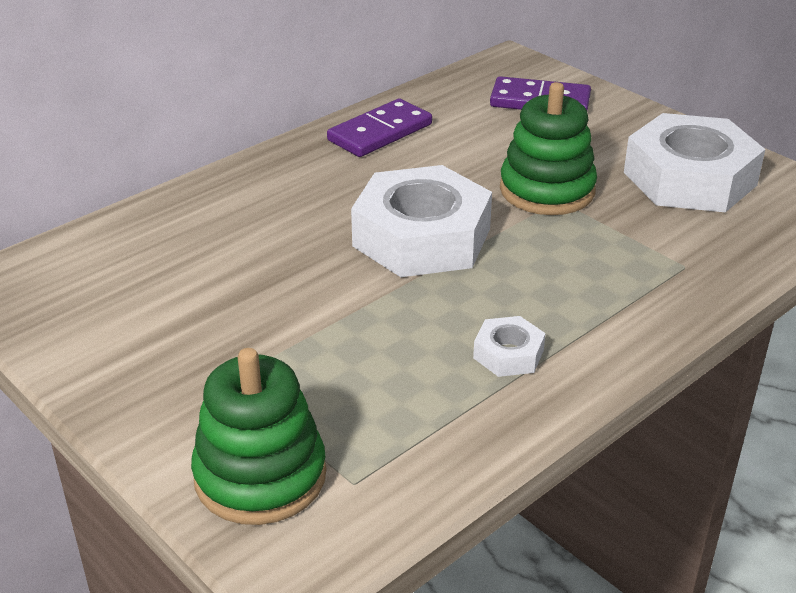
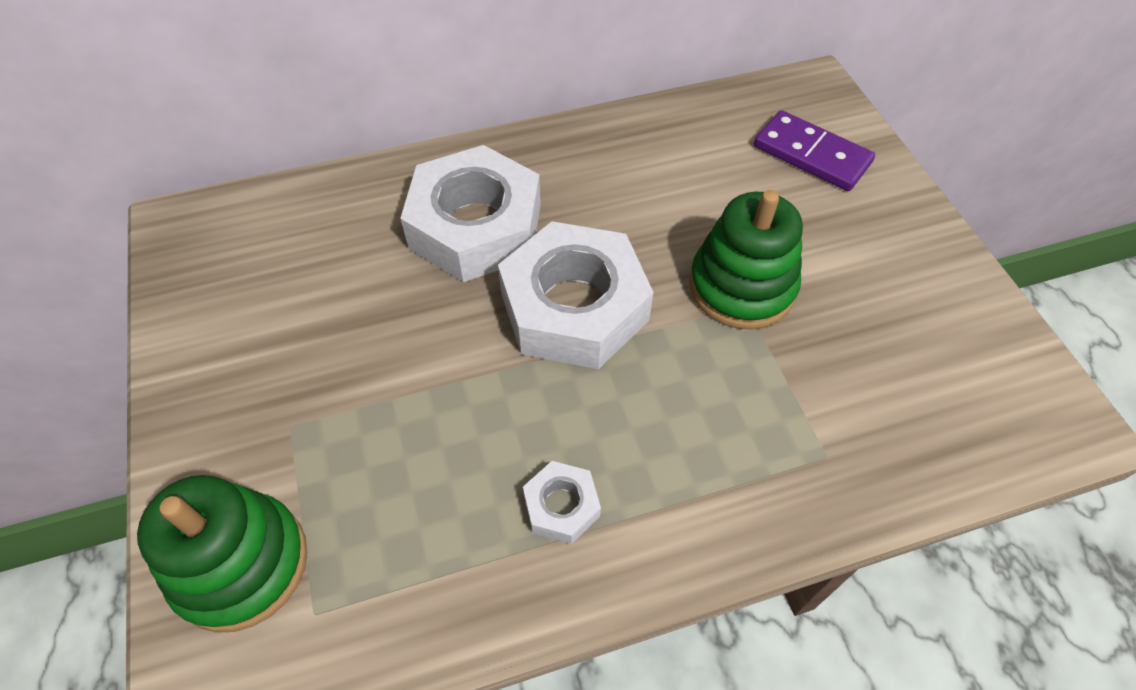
camera: 25 degrees right, 20 degrees up
purple domino [327,98,432,157] -> none
white nut [624,113,765,212] -> white nut moved to [400,145,541,282]

